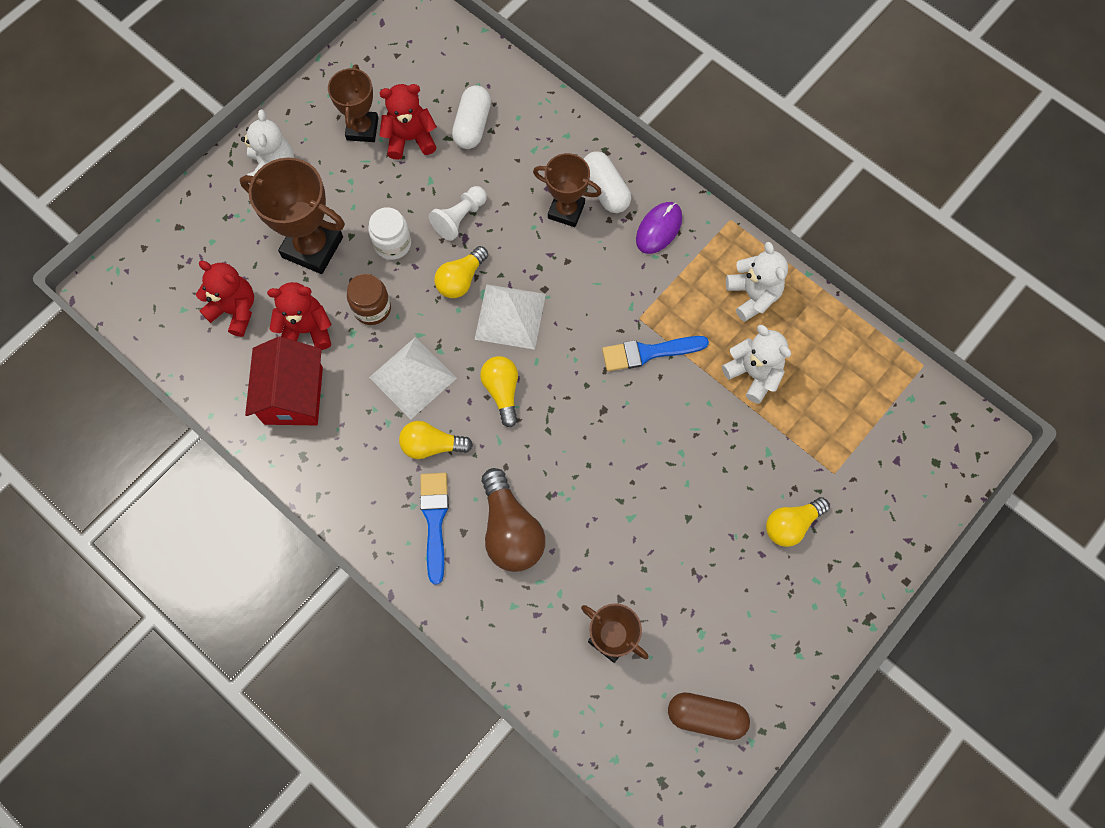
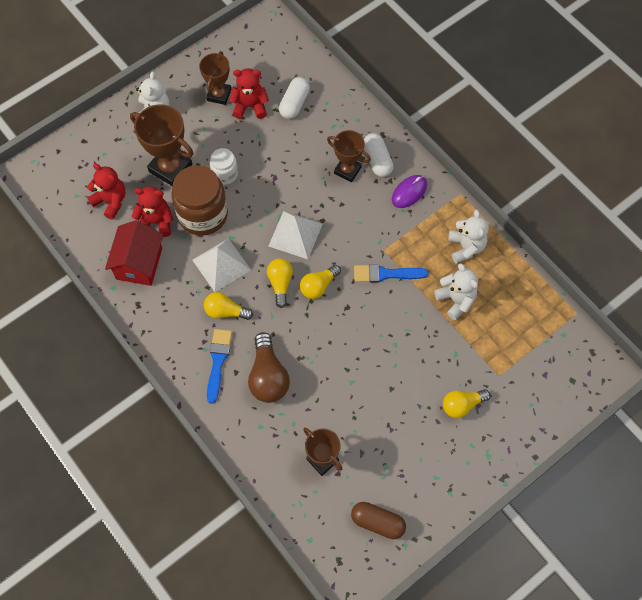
camera: 10 degrees right, 5 degrees down
brown jar [347,274,391,325] -> brown jar [171,165,228,236], size x1.89
white pawn [429,186,487,241] -> none
yellow light bulb [434,246,488,298] -> yellow light bulb moved to [300,265,341,299]

